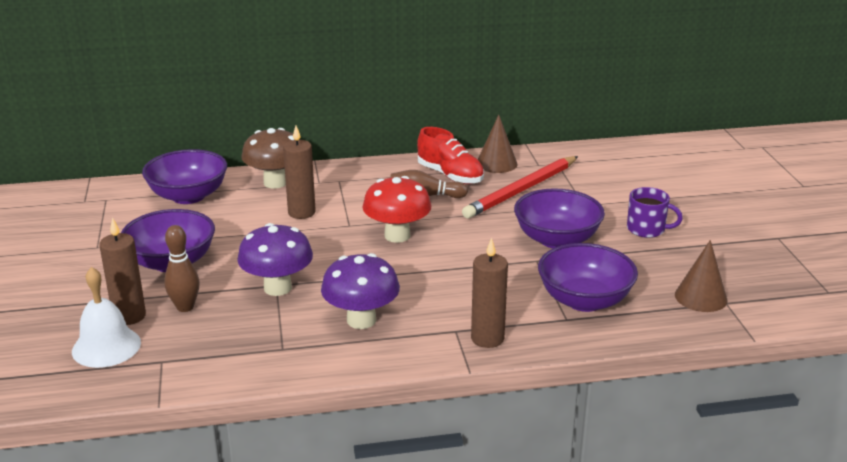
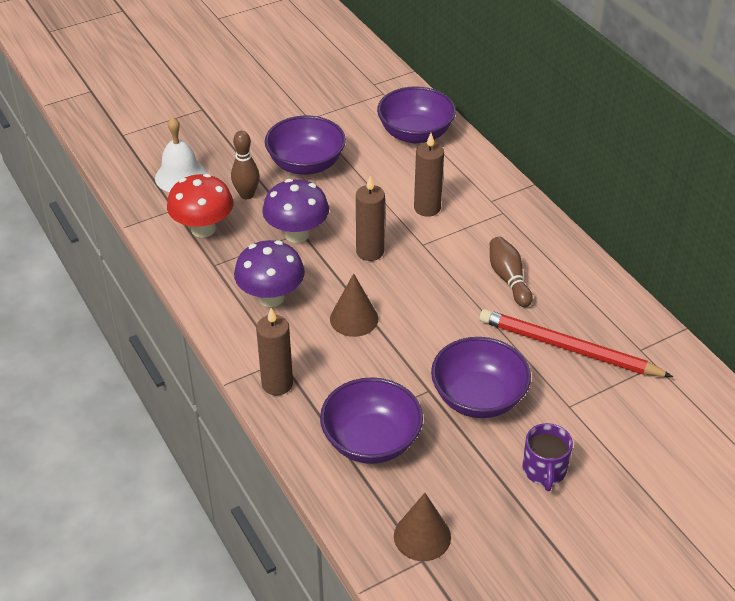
camera: 70 degrees right, 15 degrees up
brown candle [99,217,146,325] -> brown candle moved to [356,176,385,261]
brown mushroom [241,128,300,189] -> none
red mushroom [362,176,431,243] -> red mushroom moved to [167,174,233,238]
red shoe [417,127,484,184] -> none
brown cone [478,115,518,173] -> brown cone moved to [330,273,378,337]

